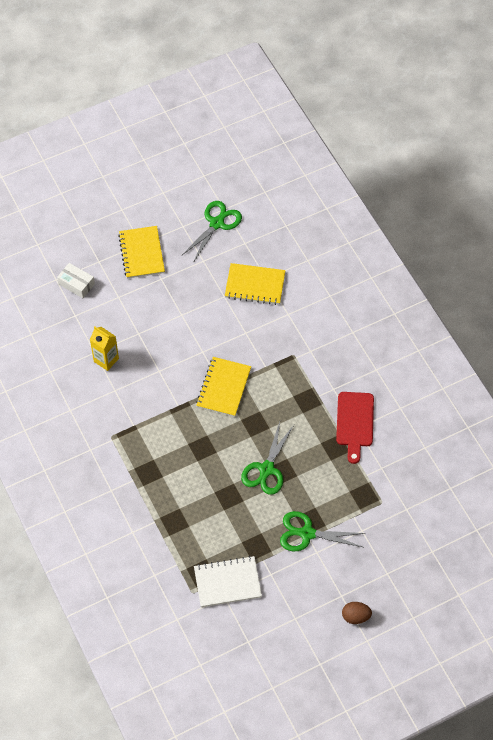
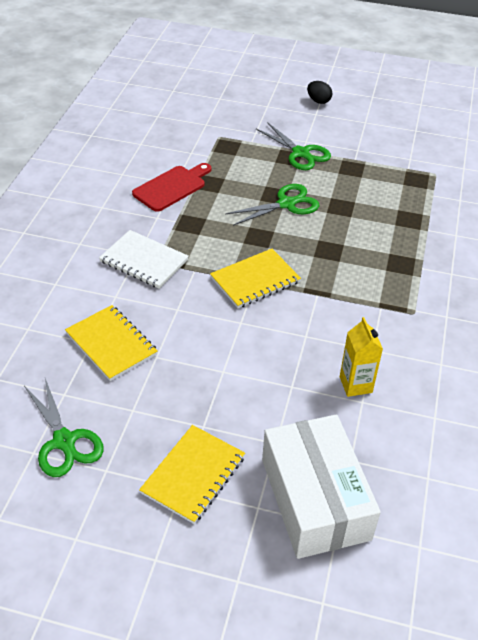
camera: 140 degrees left, 15 degrees down
white box [57,263,95,298] -> white box [262,415,381,559], size x2.24
green scissors [182,201,242,263] -> green scissors turned 105 degrees counterclockwise [24,378,104,477]
white notebook [194,556,262,607] -> white notebook moved to [99,230,189,288]
brown egg [342,602,372,624] -> black egg [307,81,332,104]

